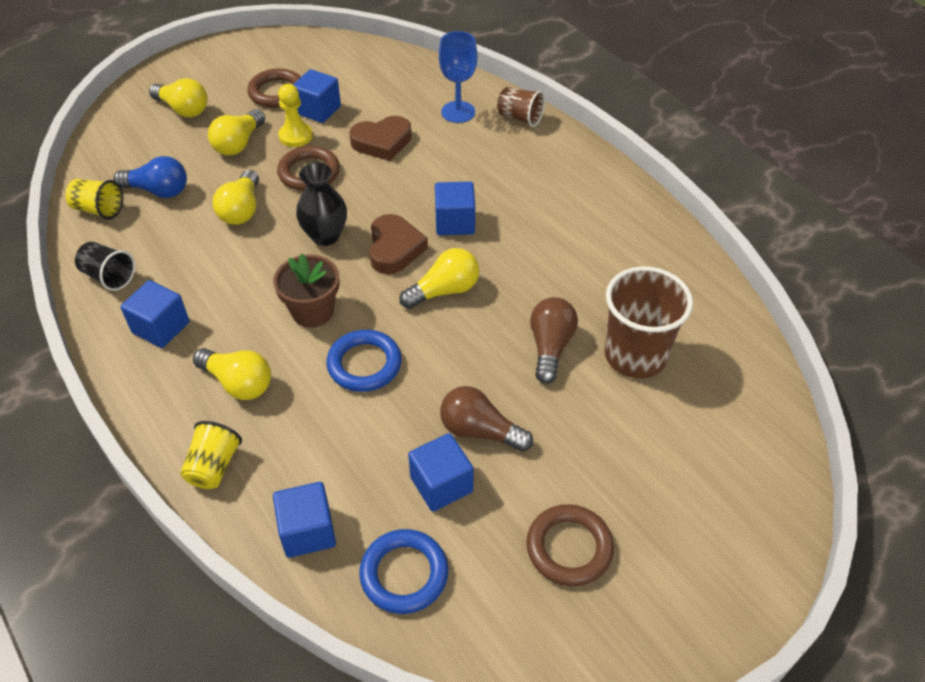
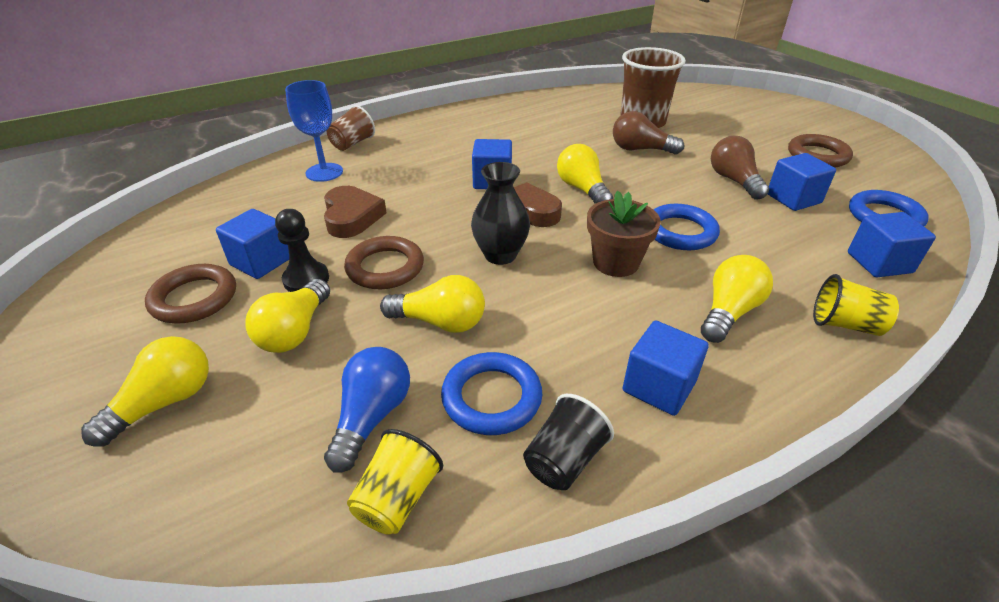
camera: 85 degrees left, 10 degrees down
yellow light bulb [208,109,265,155] -> yellow light bulb turned 75 degrees clockwise [245,279,330,353]
yellow pawn [278,84,313,147] -> black pawn [275,209,329,292]
brown light bulb [440,386,533,452] -> brown light bulb turned 135 degrees clockwise [711,136,769,200]
none -> blue ring [441,352,542,435]

